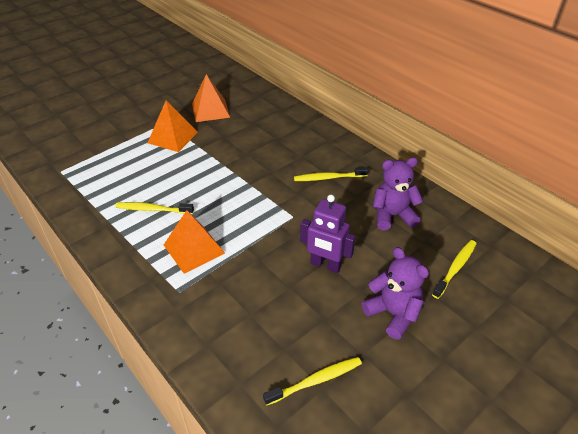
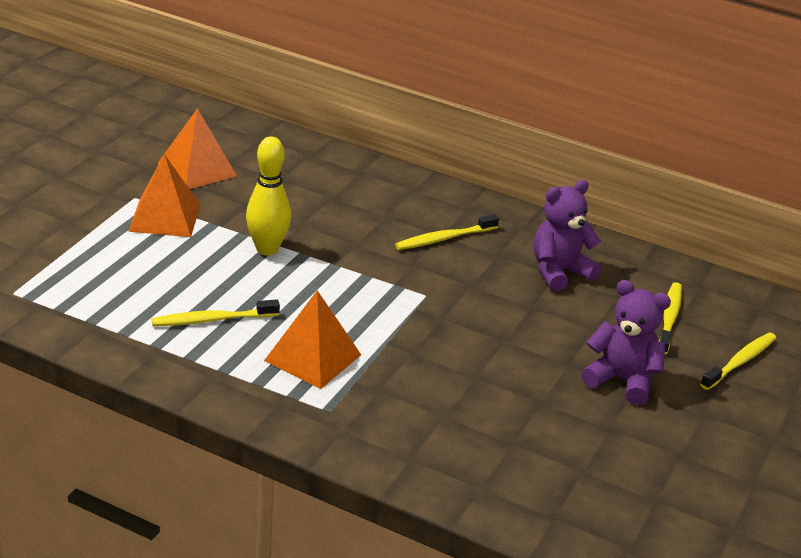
camera: 25 degrees left, 10 degrees down
yellow toothbrush [263,357,362,405] -> yellow toothbrush moved to [700,333,776,390]
purple robot [300,195,356,273] -> none
none -> yellow bowling pin [246,136,291,255]

